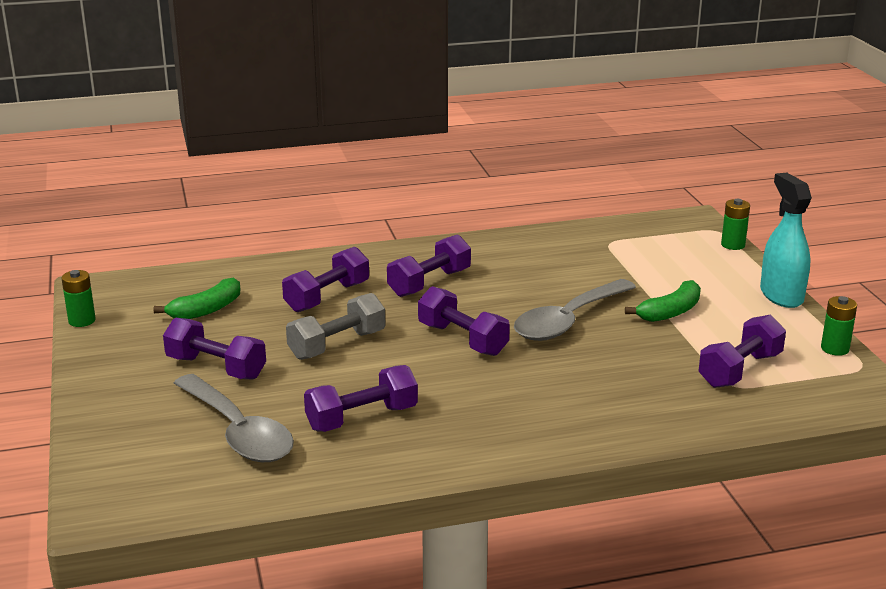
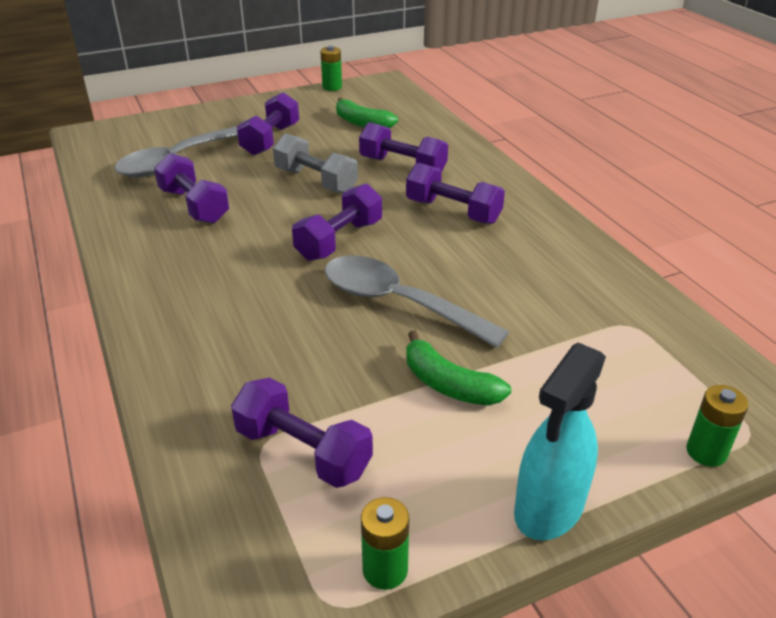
camera: 80 degrees right, 10 degrees up
turquoise spray bottle [760,173,812,308] -> turquoise spray bottle turned 150 degrees clockwise [514,343,606,541]

